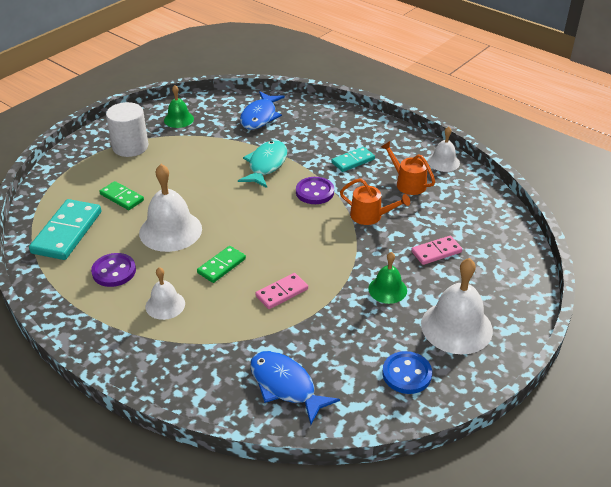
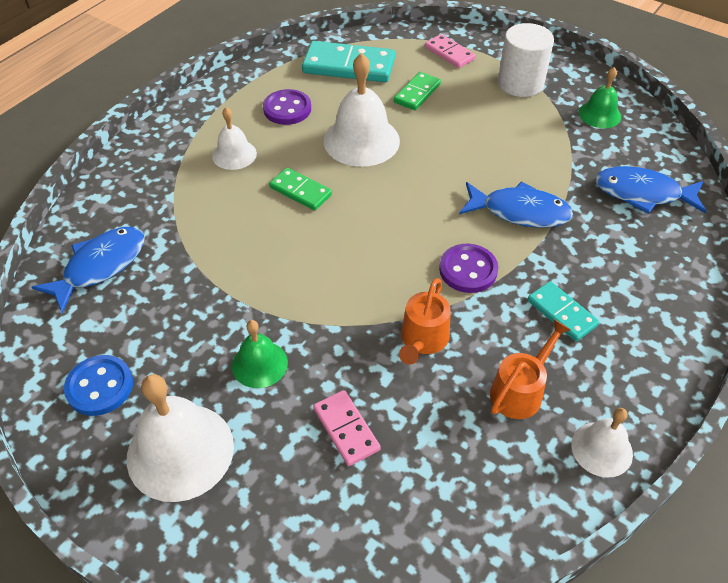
camera: 85 degrees right, 10 degrees up
turquoise fish [238,140,287,188] -> blue fish [459,181,573,228]
pink domino [255,273,308,309] -> pink domino moved to [425,34,476,68]

